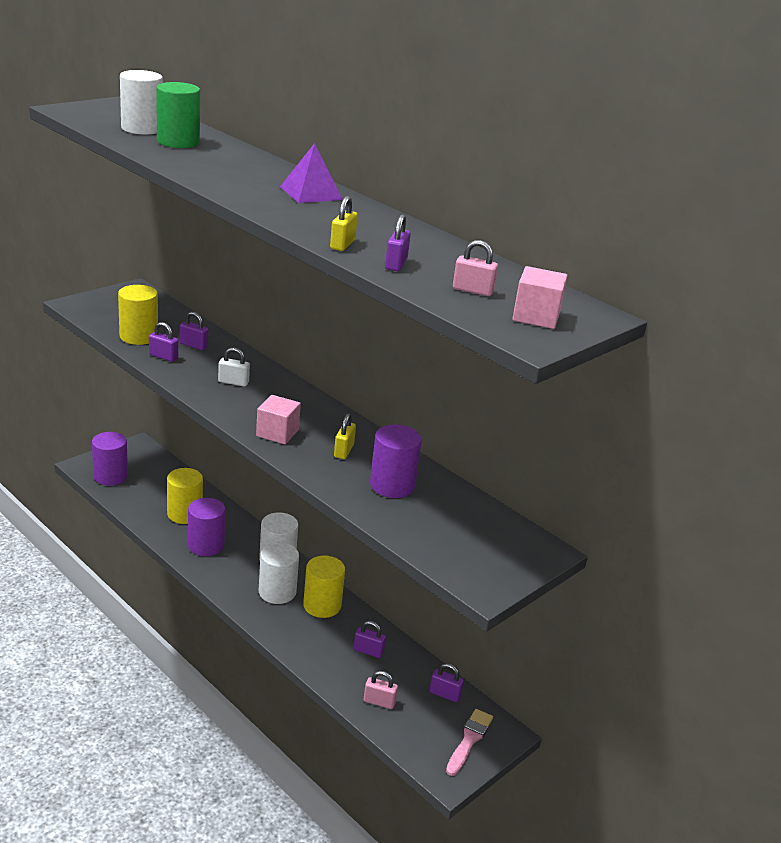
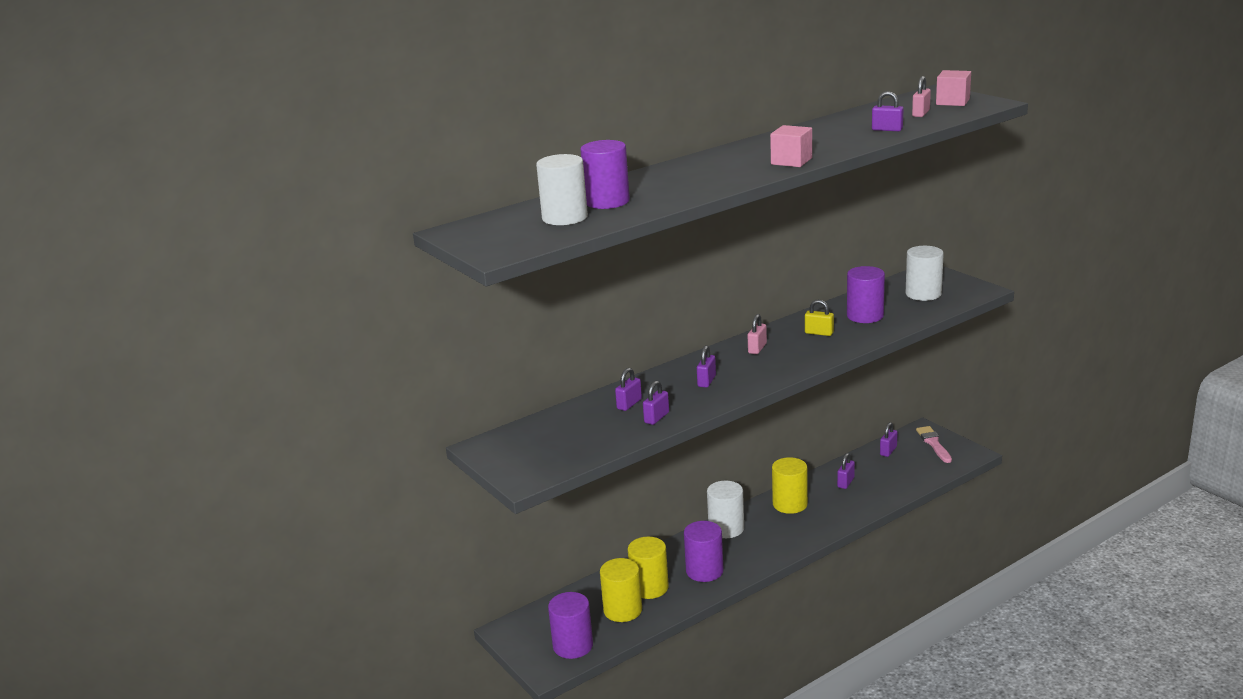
camera: 75 degrees left, 5 degrees down
yellow cylinder [118,285,158,345] -> yellow cylinder moved to [600,558,642,622]
green cylinder [156,82,200,148] -> purple cylinder [580,140,630,209]
white padlock [218,347,250,387] -> purple padlock [697,345,716,388]
pink cube [256,395,301,444] -> pink cube moved to [770,125,812,167]
white cylinder [259,542,299,604] -> white cylinder moved to [906,246,944,301]
purple pyramid [280,143,343,203] -> none
yellow padlock [330,196,358,251] -> none
pink padlock [364,671,398,709] -> pink padlock moved to [748,314,767,354]
pink brush [446,709,493,776] -> pink brush turned 45 degrees clockwise [916,426,952,463]

